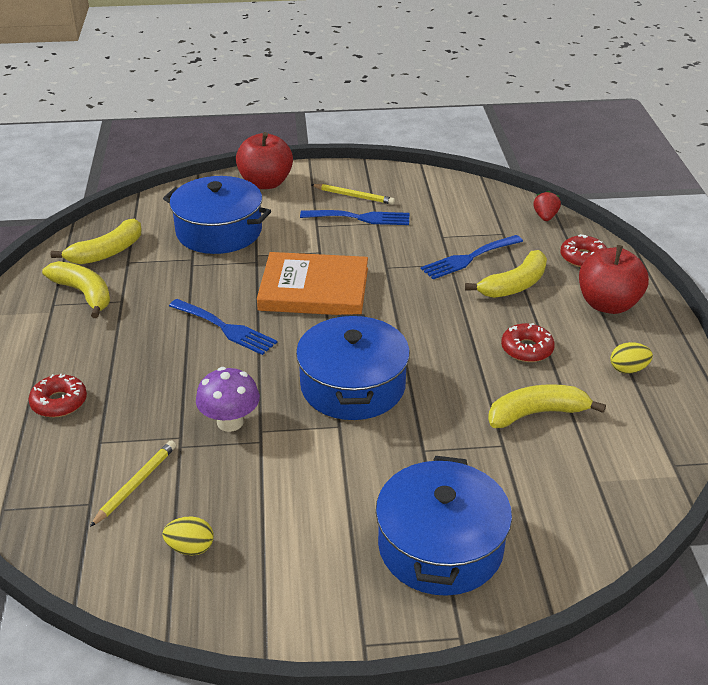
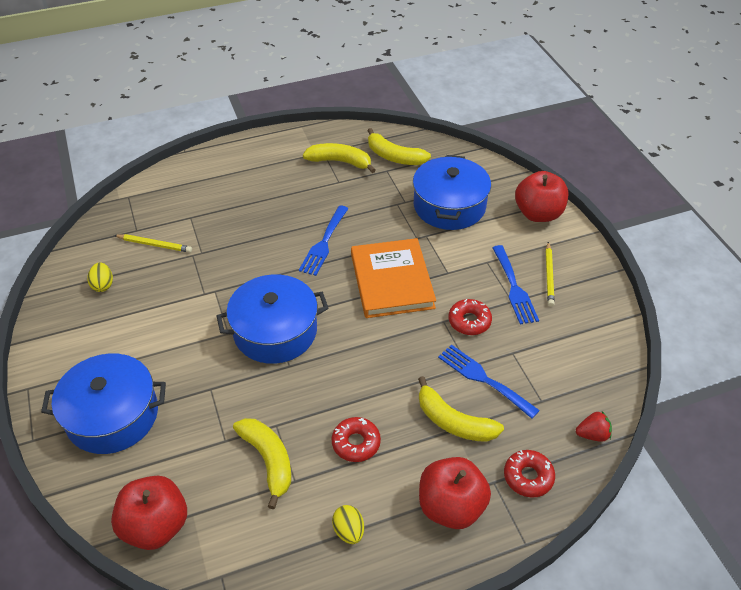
camera: 75 degrees right, 10 degrees up
red donut [29,374,87,417] -> red donut moved to [449,299,492,335]
yellow banana [42,261,110,318] -> yellow banana turned 105 degrees counterclockwise [303,143,376,173]
purple mushroom [196,367,260,432] -> none
none -> red apple [111,476,187,550]

